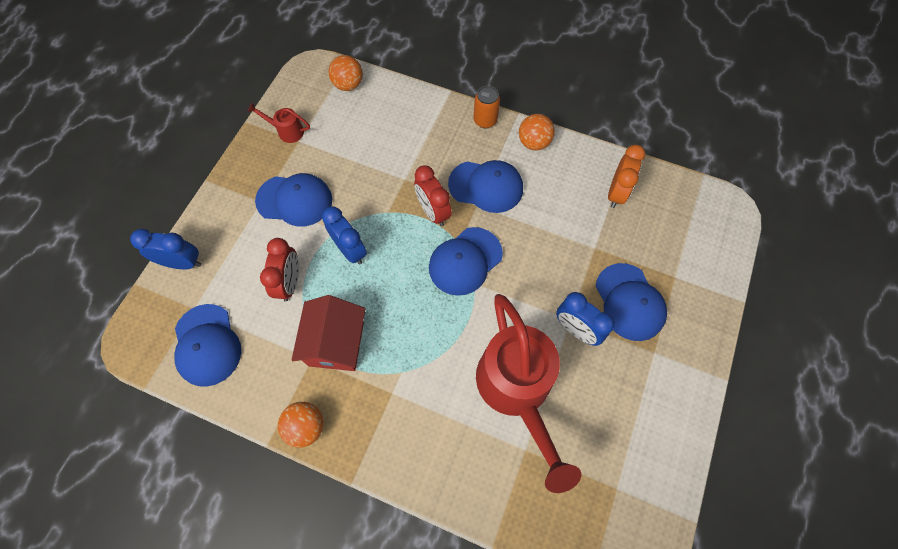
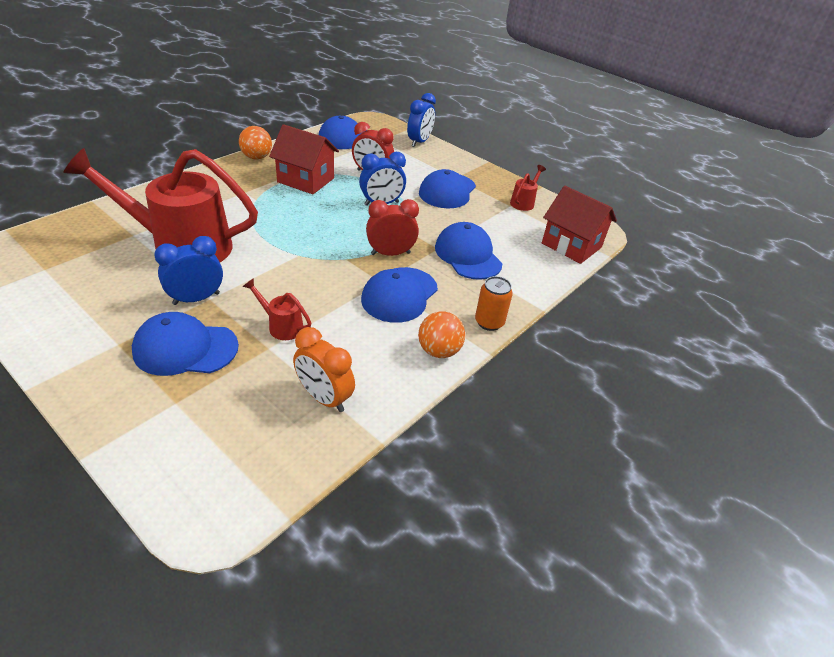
camera: 105 degrees right, 25 degrees down
orange ball [328,55,363,91] -> red house [542,186,617,264]
blue cap [429,227,503,296] -> blue cap moved to [435,222,503,280]
none -> red watering can [243,278,311,340]

